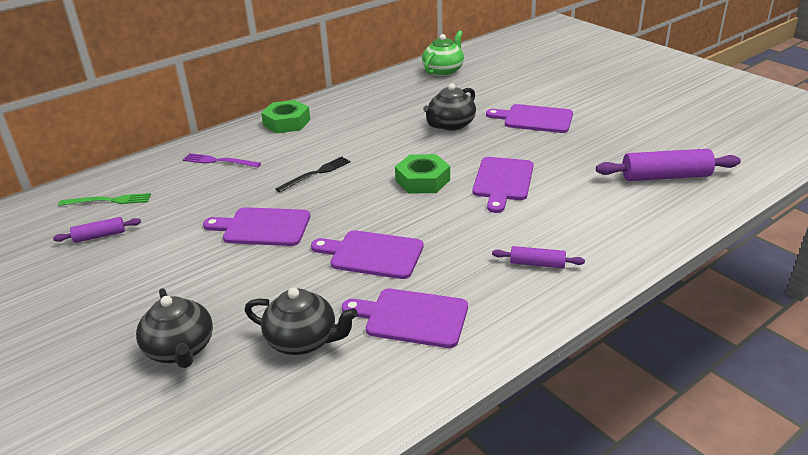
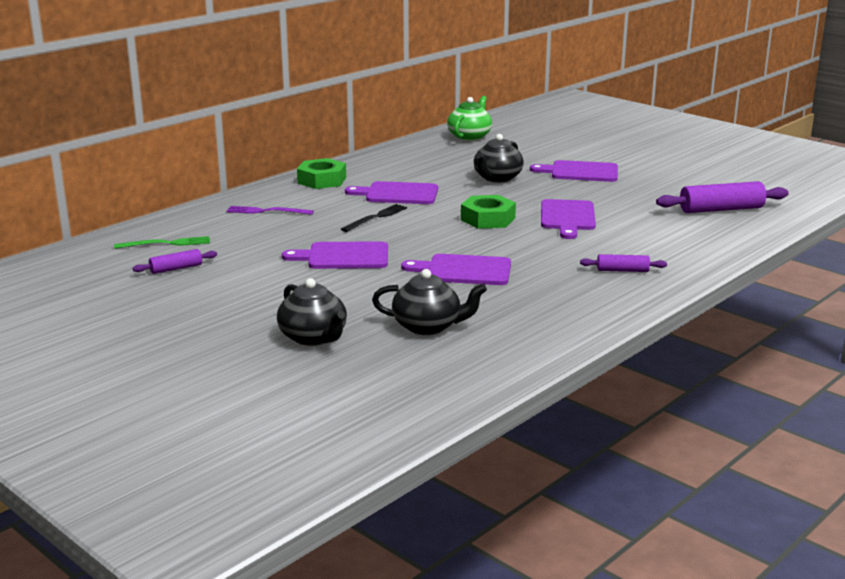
camera: 10 degrees left, 10 degrees down
purple cutting board [342,288,468,348] -> purple cutting board moved to [345,181,438,204]

